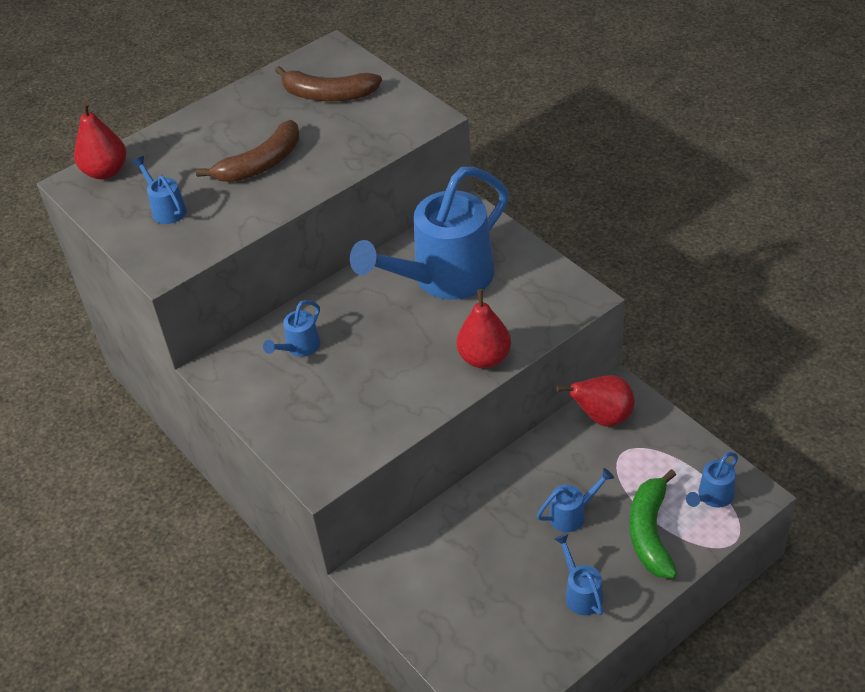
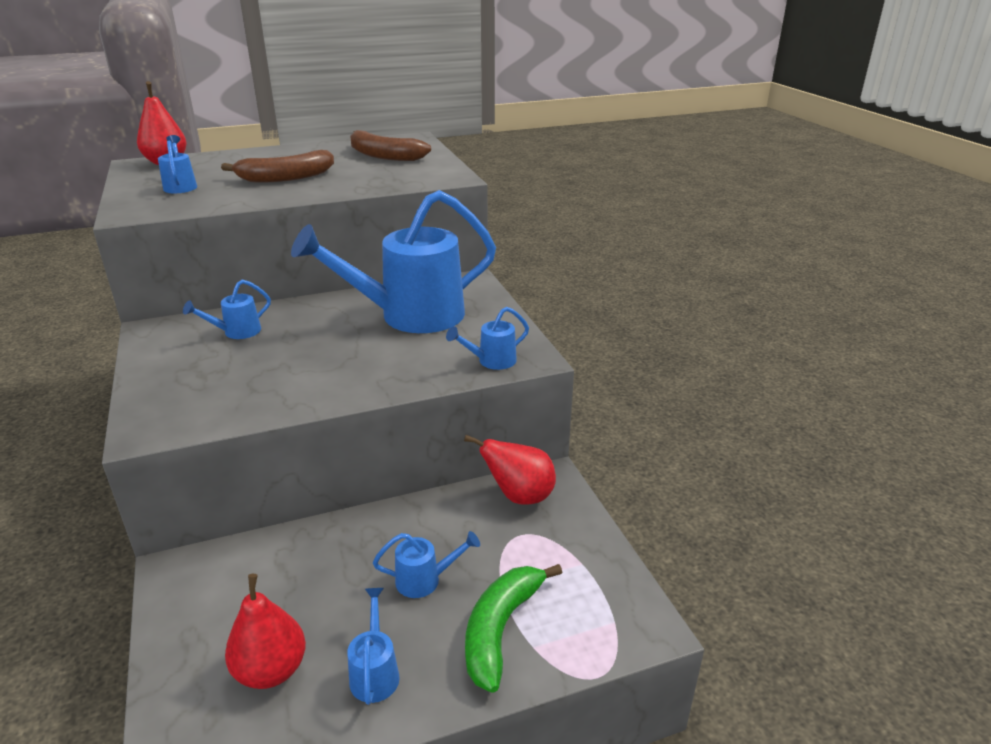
camera: 15 degrees right, 15 degrees down
red pear [456,289,511,369] -> red pear moved to [225,574,306,689]
blue watering can [686,452,738,508] -> blue watering can moved to [446,307,529,370]

